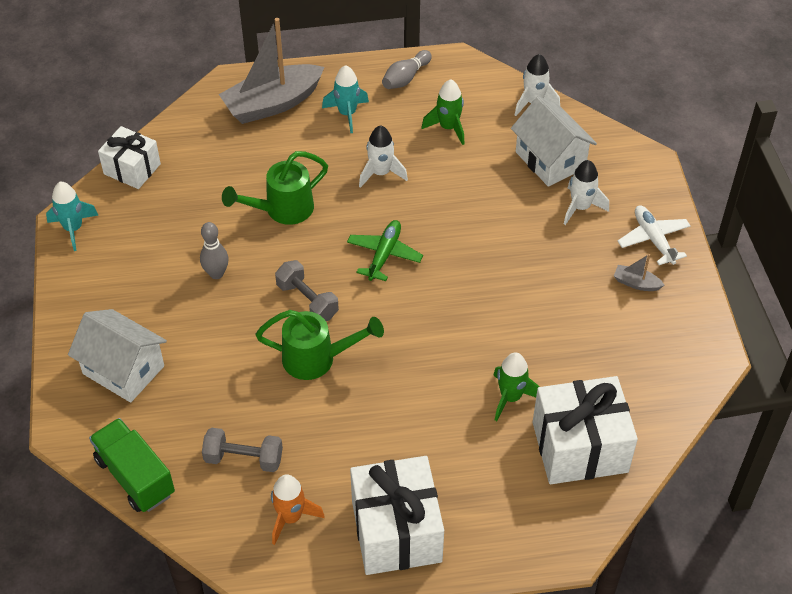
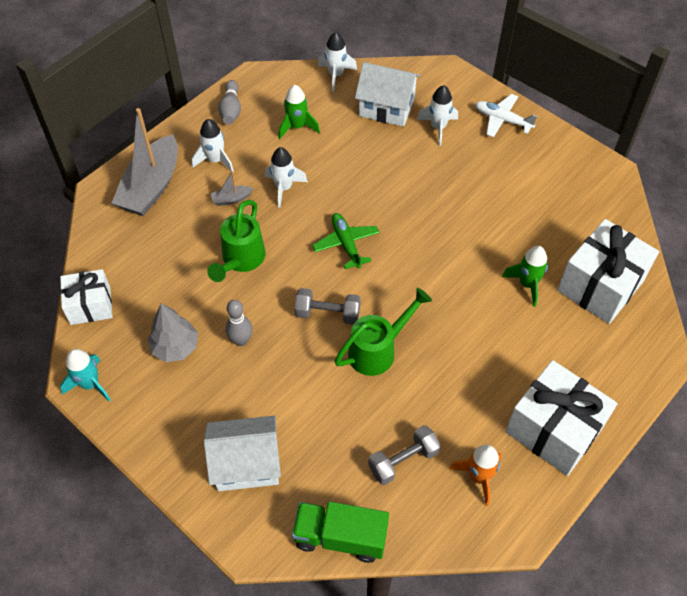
camera: 40 degrees left, 5 degrees up
turquoise rocket [322,65,369,133] -> white rocket [192,119,234,172]
grey boat [614,254,664,291] -> grey boat moved to [211,171,253,206]
none -> grey tree [148,303,198,362]

